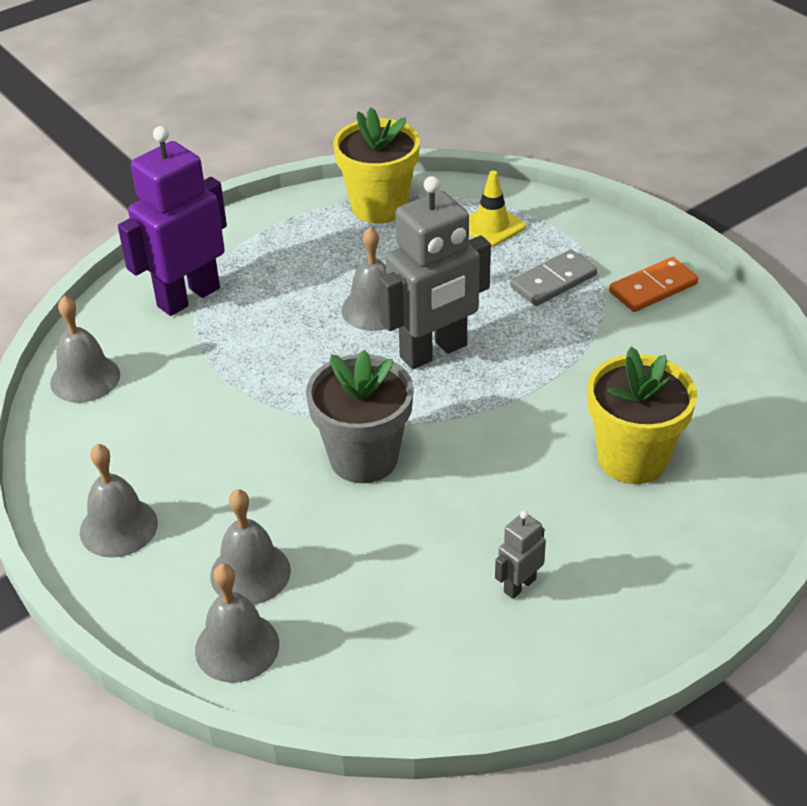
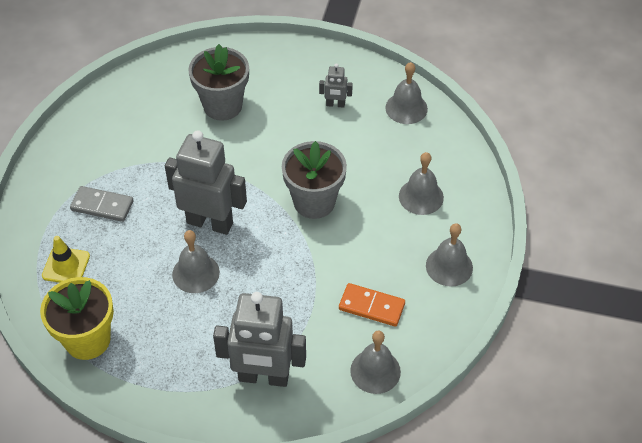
camera: 130 degrees left, 10 degrees up
purple robot [118,126,227,316] -> grey robot [213,292,306,387]
grey bell [195,564,279,683] -> grey bell moved to [385,62,428,124]
yellow flower pot [588,347,697,484] -> grey flower pot [188,44,249,121]
orange domino [609,257,698,312] -> orange domino moved to [339,283,405,327]

